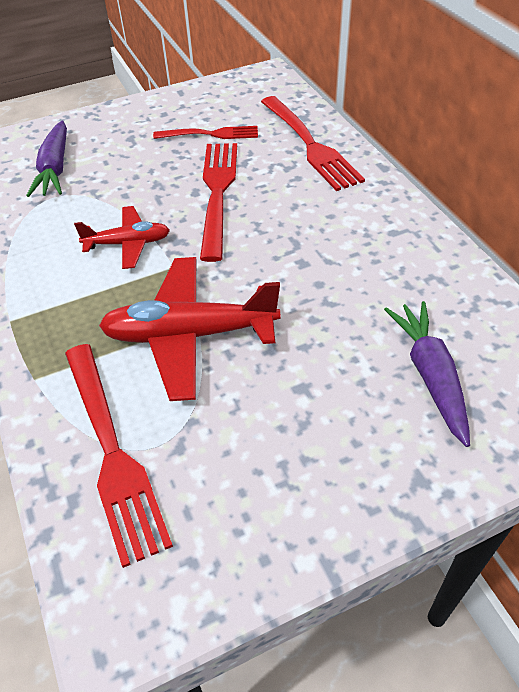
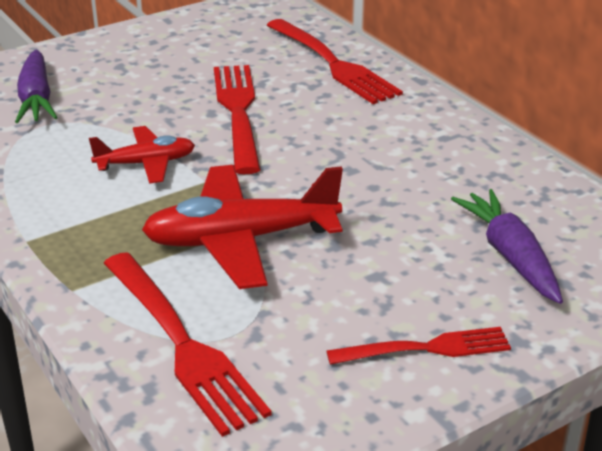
camera: 10 degrees left, 15 degrees down
red fork [153,126,258,139] -> red fork moved to [327,327,511,365]

